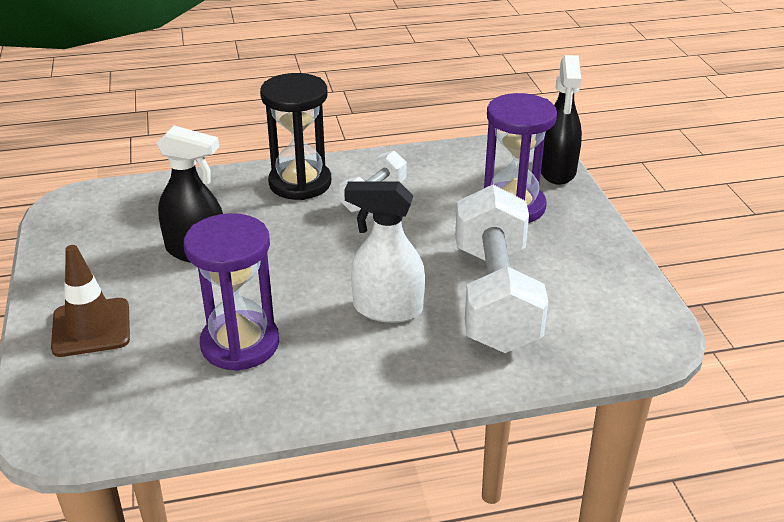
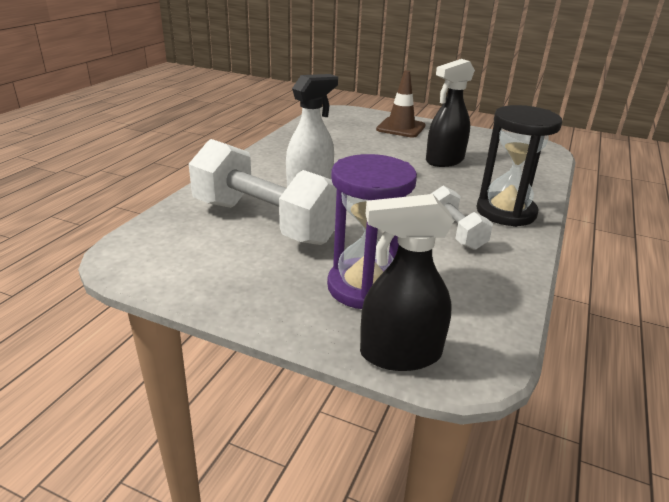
camera: 125 degrees right, 5 degrees down
purple hourglass [184,213,279,371] -> none
black spray bottle [541,55,582,185] -> black spray bottle turned 45 degrees counterclockwise [360,194,454,371]

